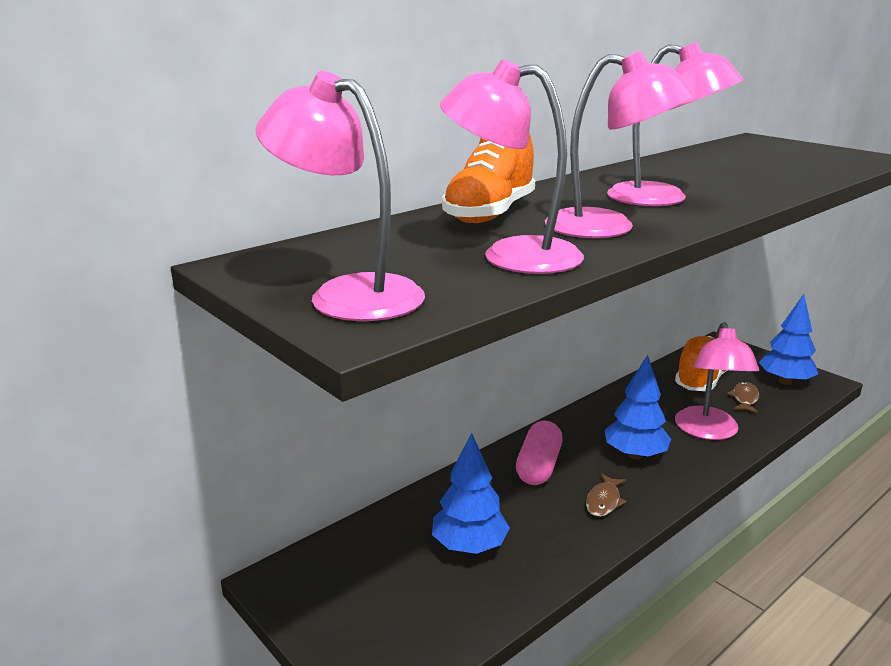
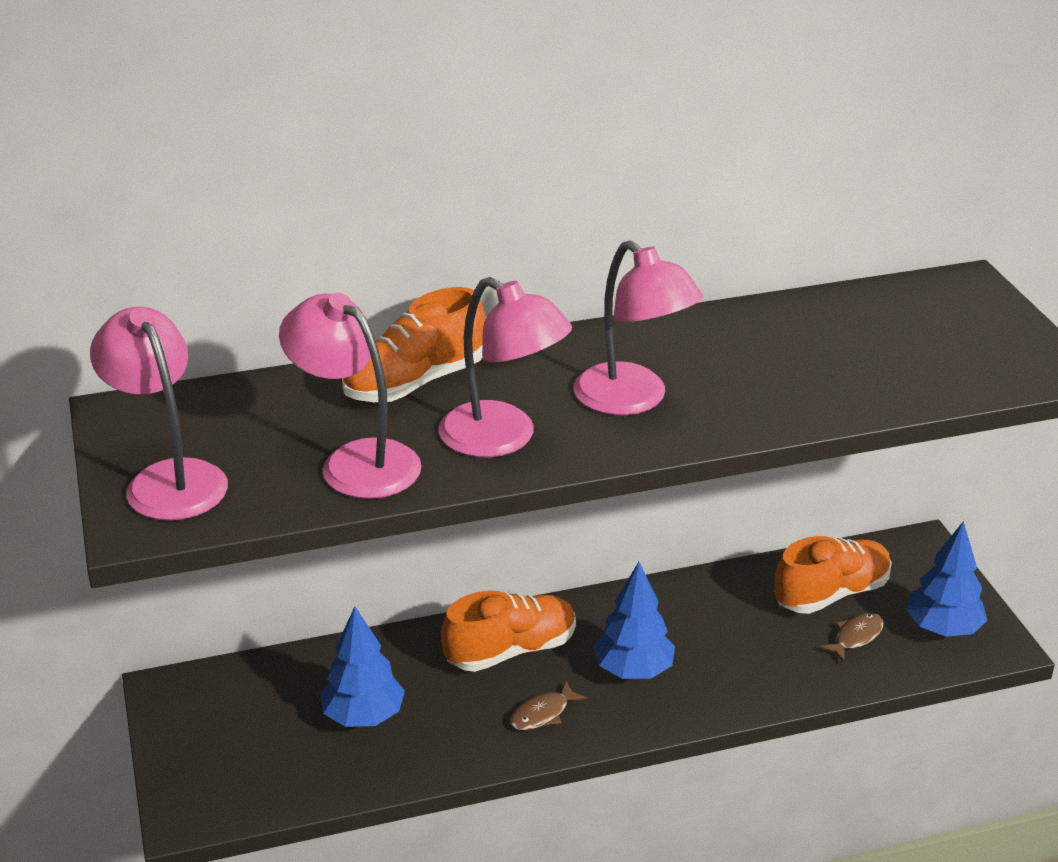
camera: 25 degrees right, 10 degrees up
pink capsule [516,421,563,485] -> orange shoe [441,591,576,672]
pink lamp [675,322,759,440] -> none

